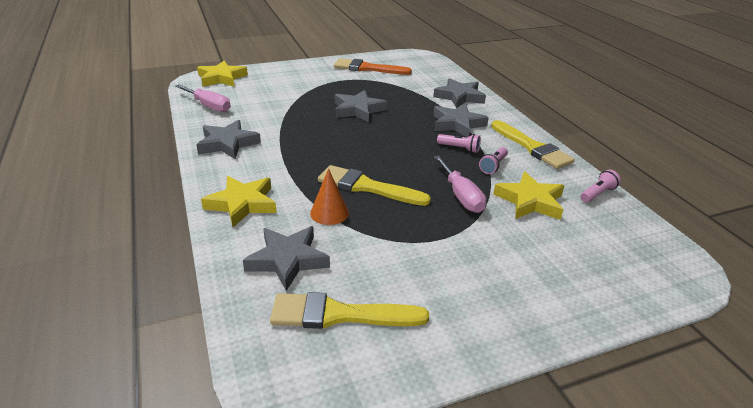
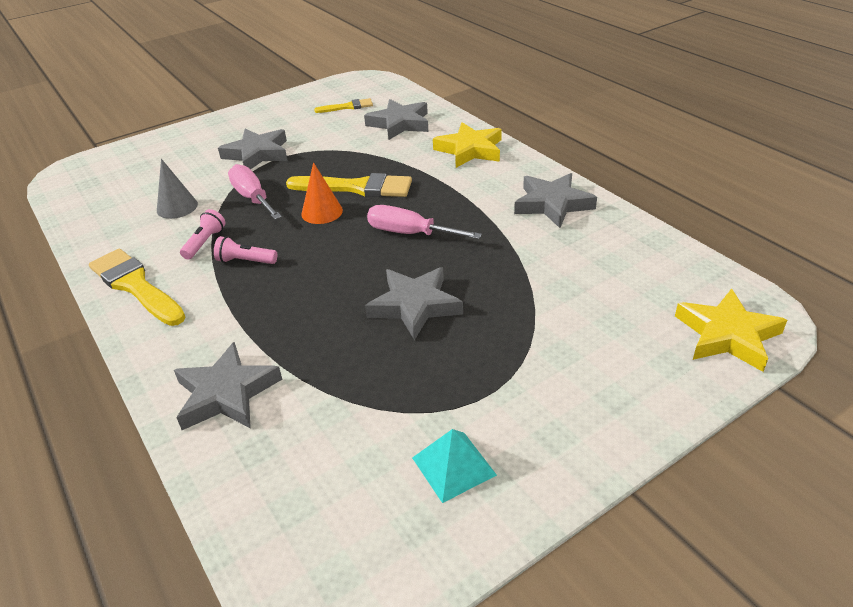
camera: 170 degrees right, 5 degrees up
pink screwdriver [175,84,231,112] -> pink screwdriver moved to [367,205,482,239]
yellow brush [270,292,429,329] -> yellow brush [314,98,373,113], size x0.55
orange cone [310,169,349,225] -> orange cone moved to [301,162,343,224]
orange brush [334,58,412,75] -> turquoise pyramid [412,429,497,503]
grey star [433,104,489,137] -> grey star moved to [218,129,288,169]
yellow star [493,172,564,220] -> grey cone [157,159,198,219]
pink flashlight [580,170,621,203] -> none

